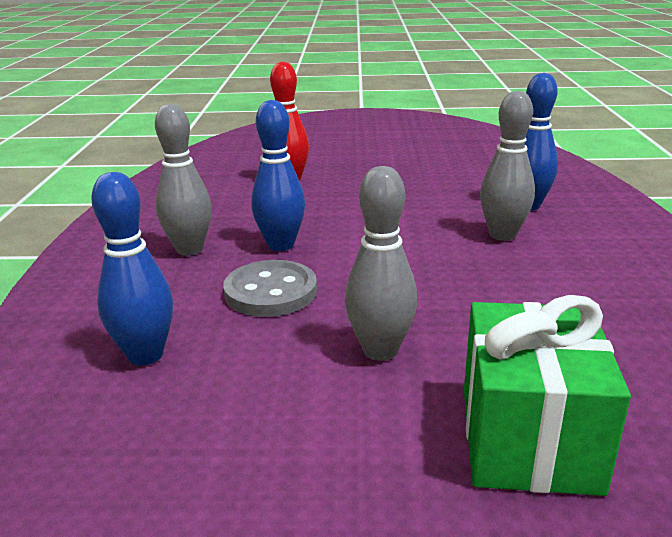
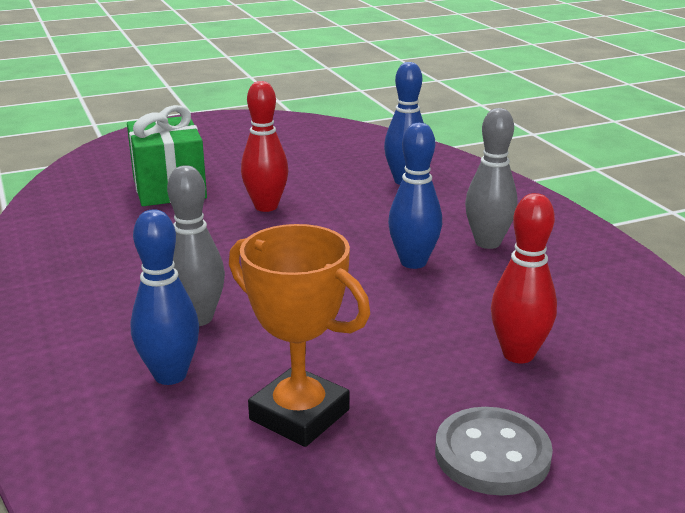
camera: 155 degrees right, 0 degrees up
grey button [224,260,317,317] -> grey button moved to [435,407,553,496]
grey bowling pin [345,166,417,361] -> red bowling pin [241,81,288,212]
none -> orange trophy [229,224,370,447]

